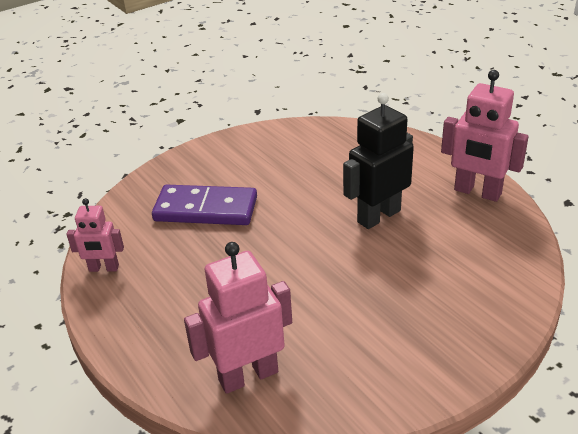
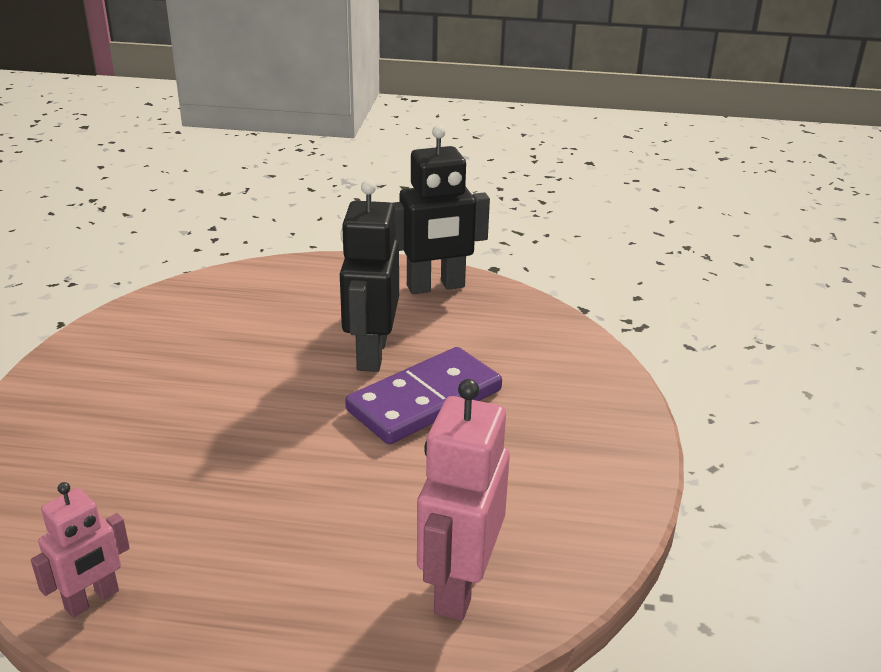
camera: 50 degrees left, 5 degrees down
purple domino [152,185,257,225] -> purple domino moved to [345,347,502,444]
pink robot [441,70,529,202] -> black robot [393,125,490,294]

